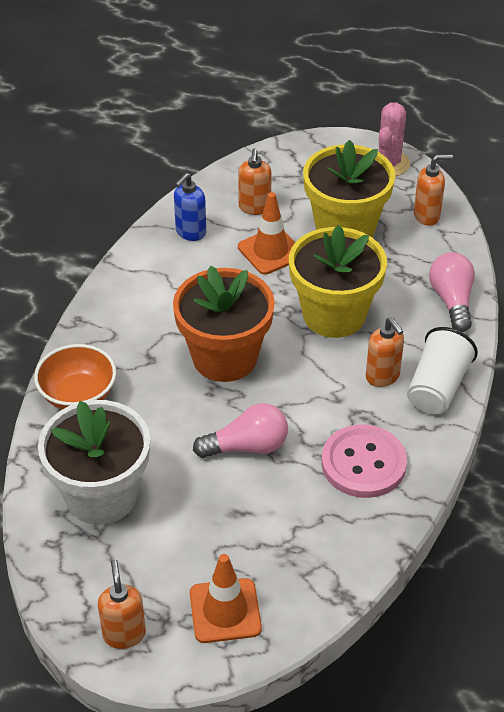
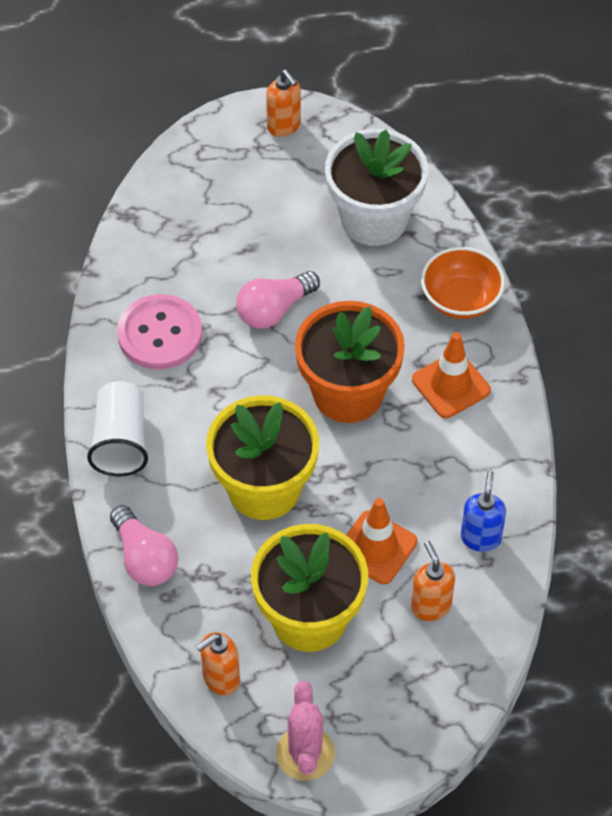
camera: 155 degrees right, 10 degrees up
orange traffic cone [190,554,262,643] -> orange traffic cone moved to [412,332,491,418]
orange soap dispenser [366,318,404,387] -> none

